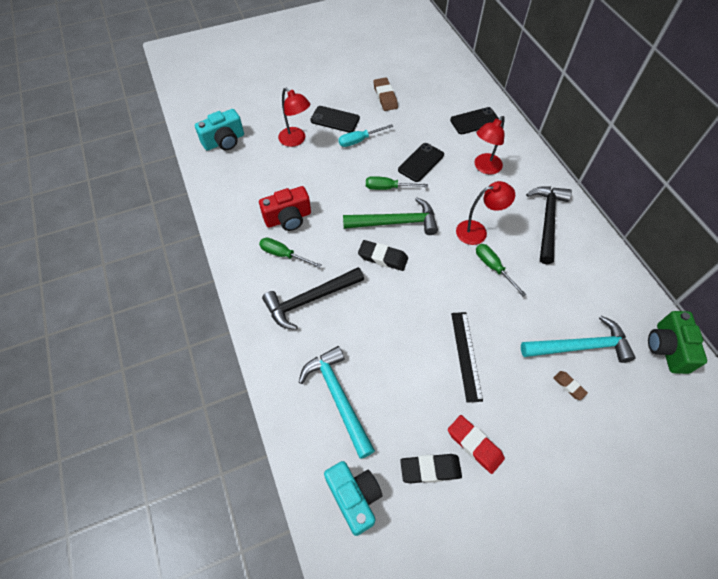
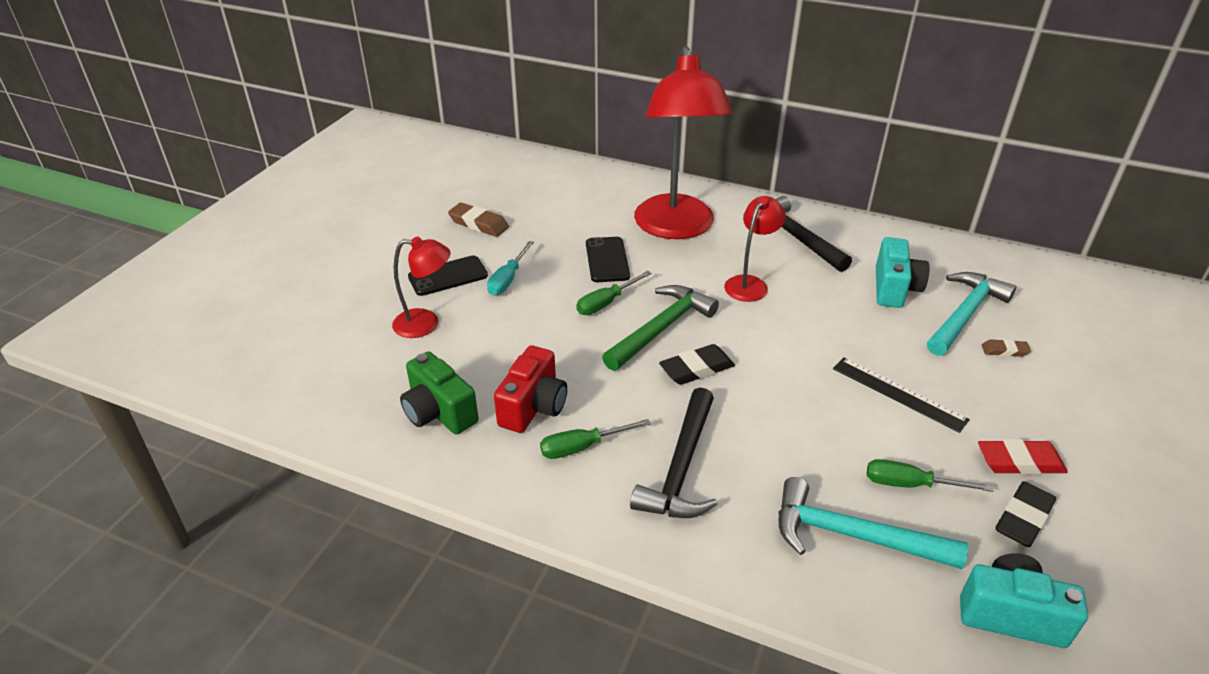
camera: 45 degrees left, 20 degrees down
turquoise camera [195,109,244,151] -> turquoise camera moved to [876,237,930,308]
black phone [450,107,499,134] -> none
red lamp [475,116,505,174] -> red lamp [634,46,733,239], size x2.06
green screwdriver [476,244,526,297] -> green screwdriver moved to [867,459,994,492]
green camera [648,311,707,374] -> green camera moved to [400,351,479,435]

